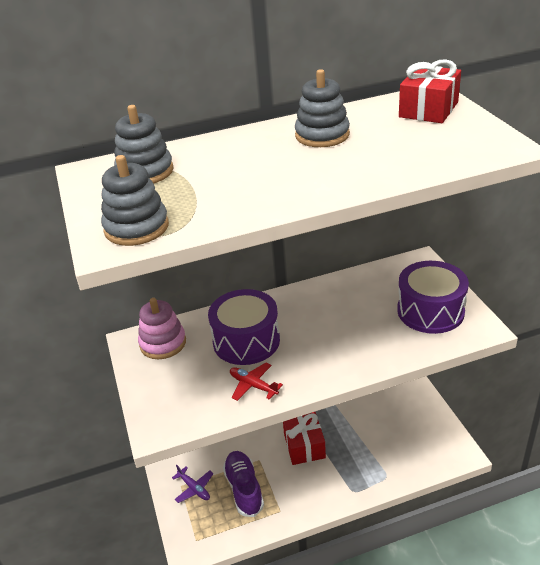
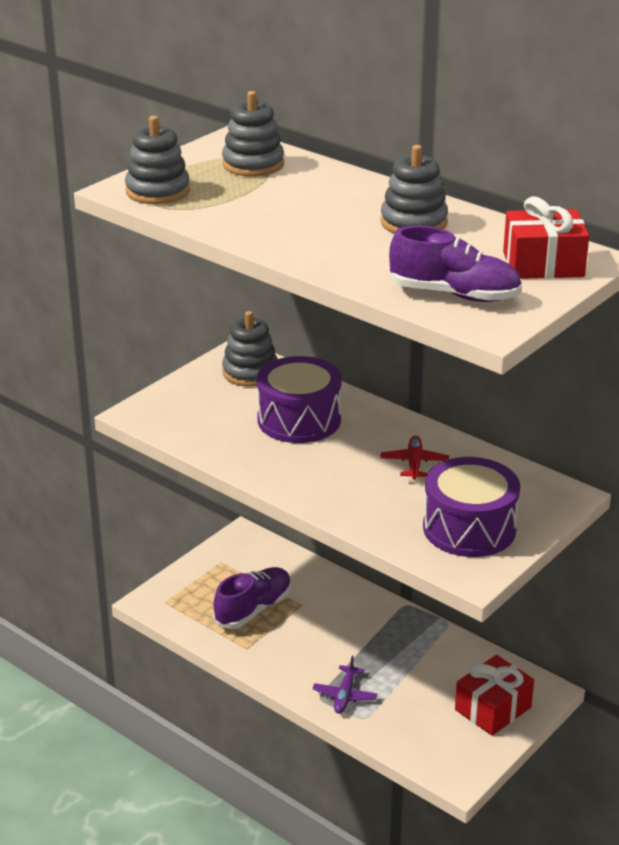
camera: 55 degrees right, 5 degrees down
pink stacking toy [138,298,186,359] -> grey stacking toy [222,311,278,387]
purple plane [172,465,214,503] -> purple plane moved to [312,655,378,714]
red plane [230,363,283,401] -> red plane moved to [380,435,449,480]
red gift [283,412,326,465] -> red gift moved to [455,655,534,736]
none -> purple shoe [389,226,522,302]

